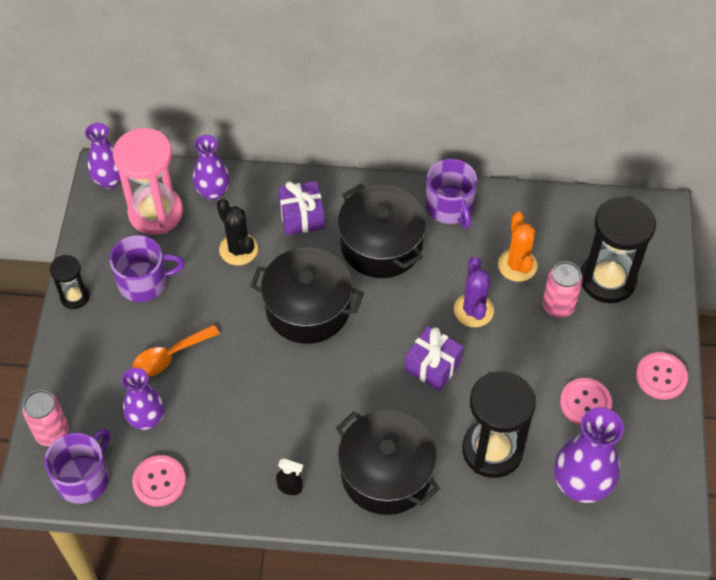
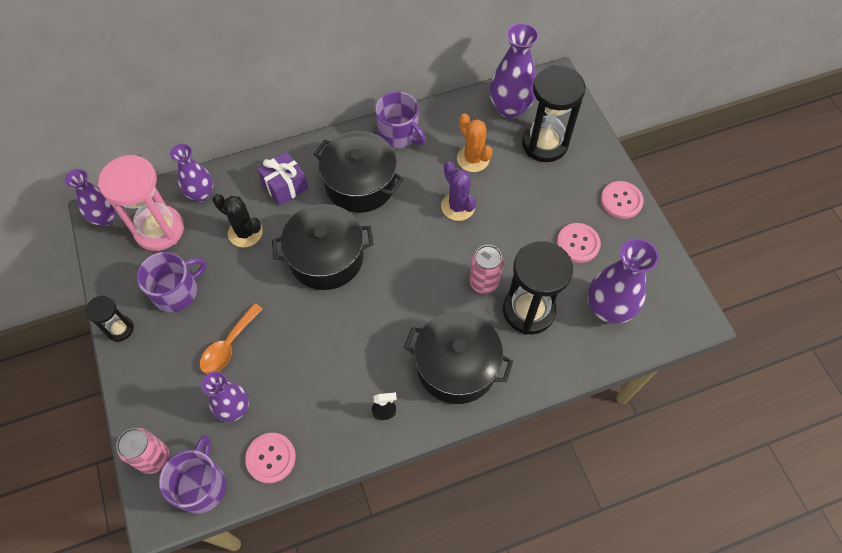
camera: 25 degrees left, 5 degrees up
purple gift [405,326,463,391] -> none
pink can [542,261,583,318] -> pink can moved to [469,245,504,294]
none -> purple vase [490,23,539,118]

